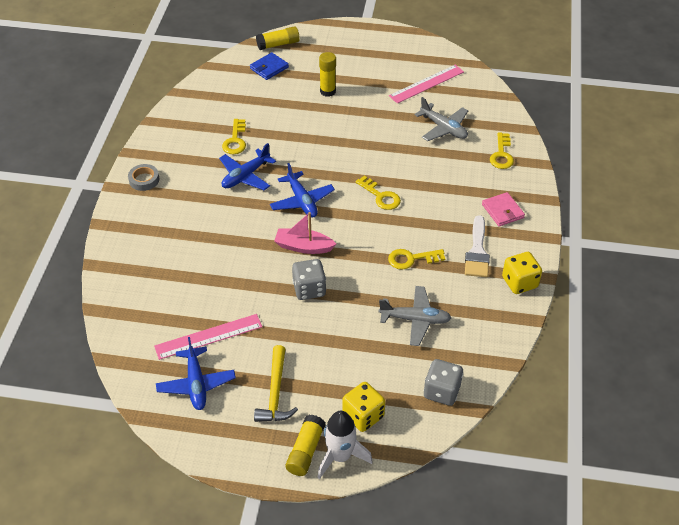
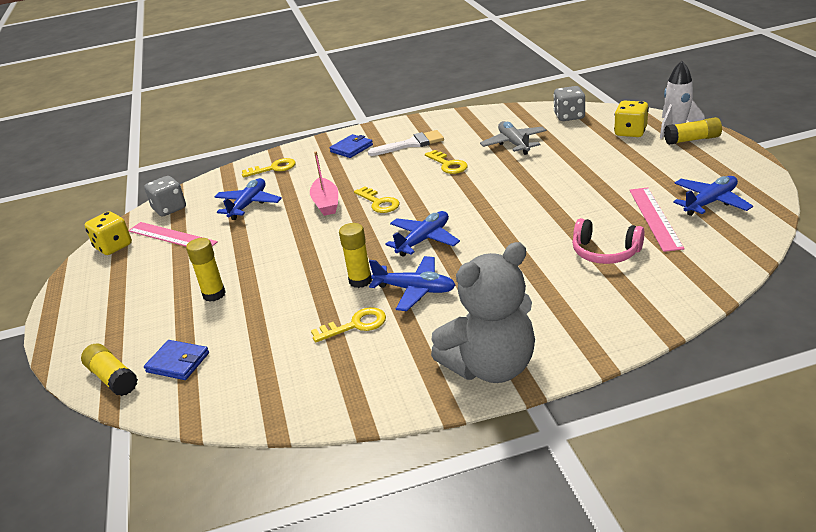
camera: 110 degrees left, 15 degrees down
grey tape [128,164,159,191] -> grey teddy bear [431,242,535,383]
pink ruler [154,314,262,360] -> pink ruler turned 45 degrees clockwise [629,187,684,252]
yellow hammer [254,345,298,422] -> none
pink boat [274,212,336,254] -> pink boat moved to [310,152,338,216]
grey dice [292,259,326,300] -> grey dice moved to [144,176,186,216]
yellow key [355,176,401,210] -> yellow key turned 120 degrees clockwise [354,186,399,213]
grey plane [415,97,468,141] -> blue plane [215,178,282,220]
pink wallet [482,192,525,227] -> blue wallet [330,134,373,158]
yellow dice [502,252,542,294] -> yellow dice moved to [85,211,132,255]
none -> yellow glue stick [339,223,372,288]
none -> pink headphones [572,218,645,264]

